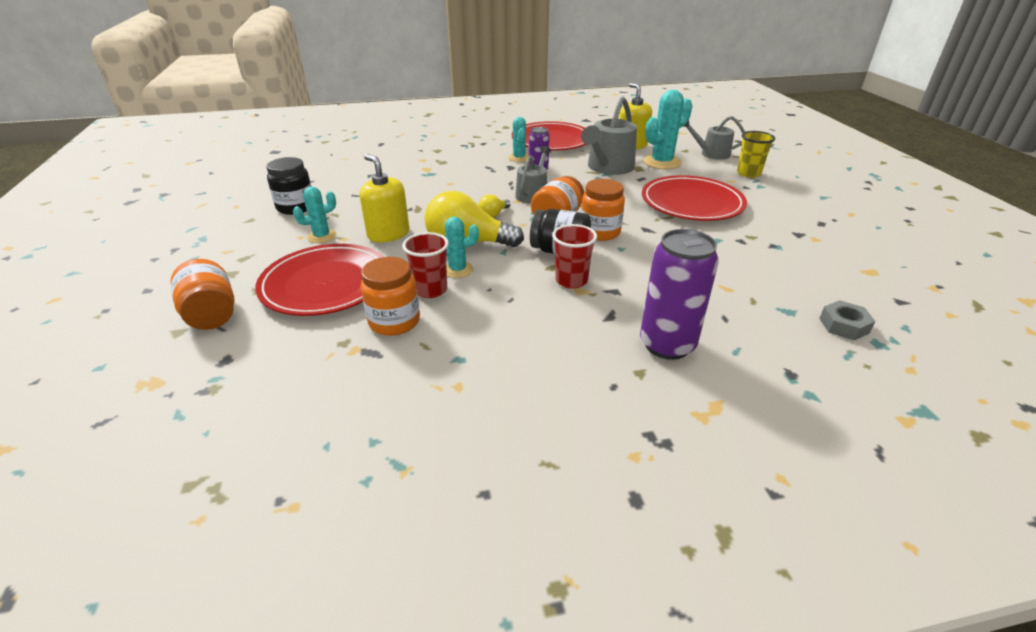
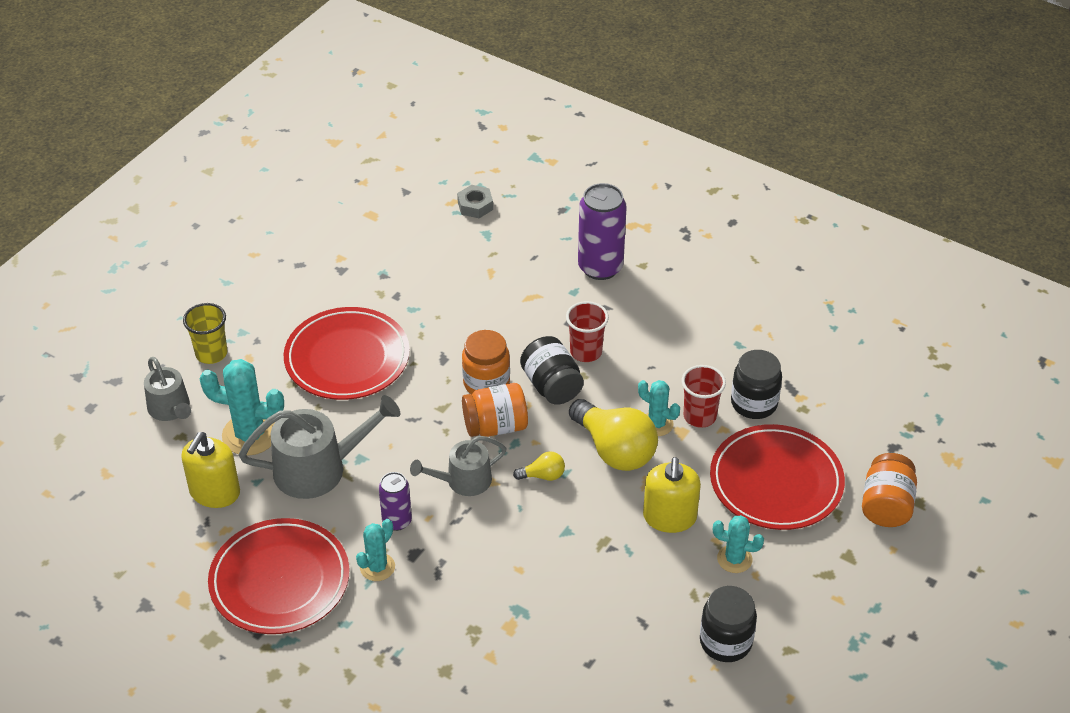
camera: 135 degrees left, 10 degrees up
orange jar [361,257,420,336] -> black jar [731,350,782,419]

